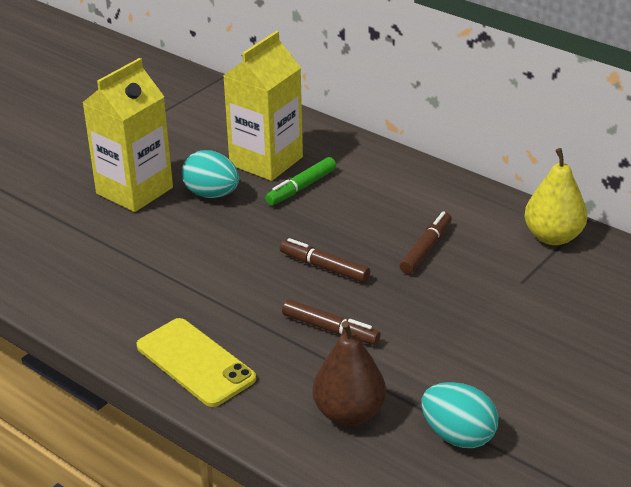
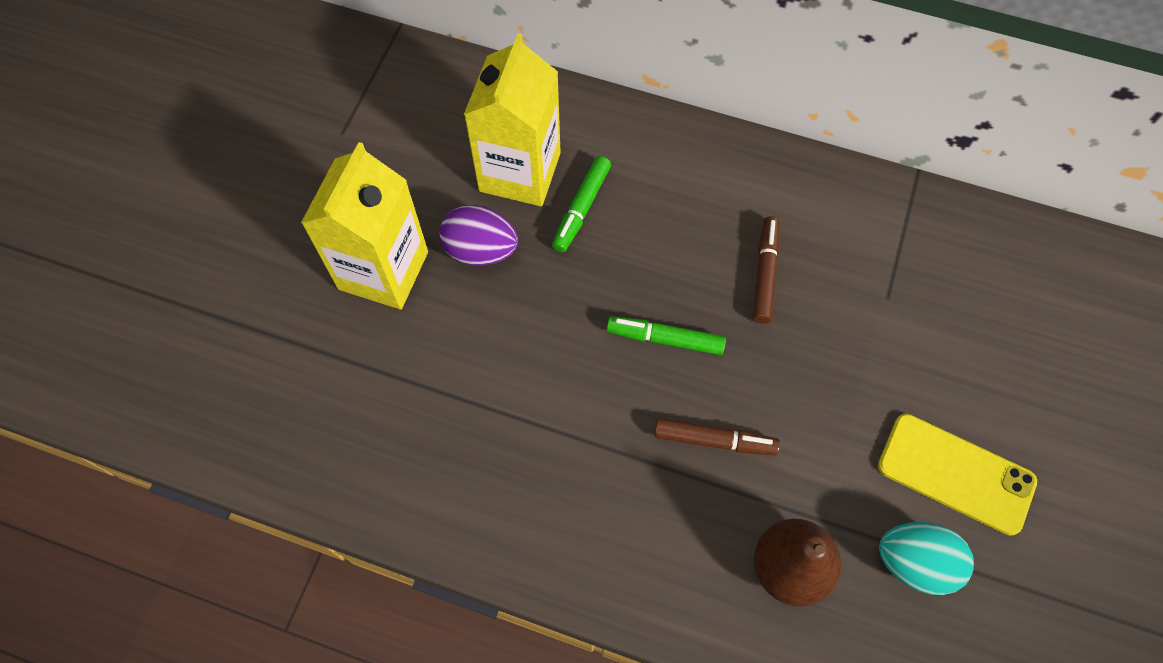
camera: 20 degrees left, 30 degrees up
yellow phone [137,318,256,407] -> yellow phone moved to [878,414,1037,536]
turquoise egg [182,150,239,198] -> purple egg [439,205,518,266]
brown marker [280,238,370,282] -> green marker [607,316,726,355]
yellow pear [524,148,587,245] -> none

